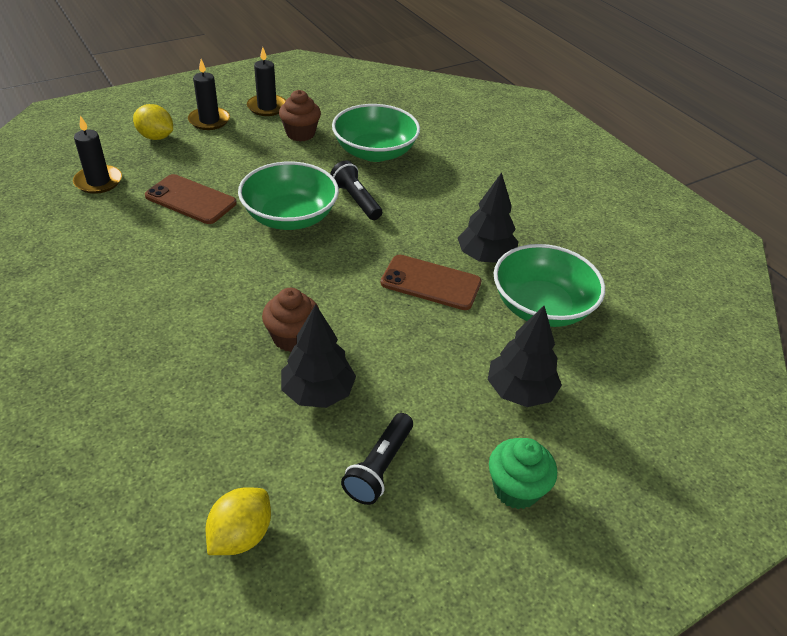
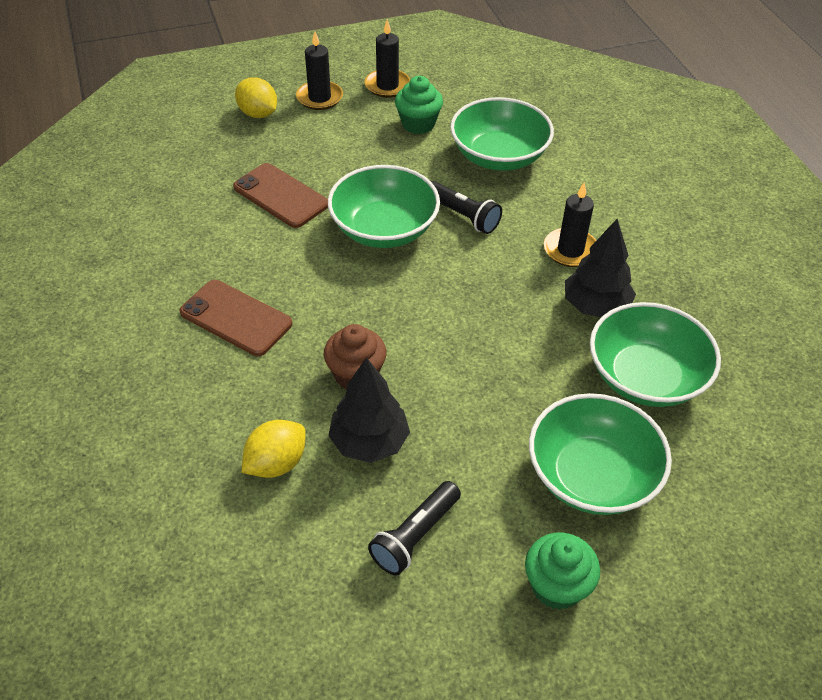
camera: 15 degrees right, 5 degrees up
black candle [73,115,122,194] -> black candle moved to [544,183,597,267]
yellow lemon [206,487,271,555] -> yellow lemon moved to [241,420,306,478]
brown cupcake [279,90,321,142] -> green cupcake [395,76,443,134]
black flashlight [330,160,382,220] -> black flashlight turned 150 degrees clockwise [431,181,502,234]
brown phone [381,255,481,310] -> brown phone moved to [179,280,292,356]
black tree [488,306,562,407] -> green bowl [529,393,672,515]

